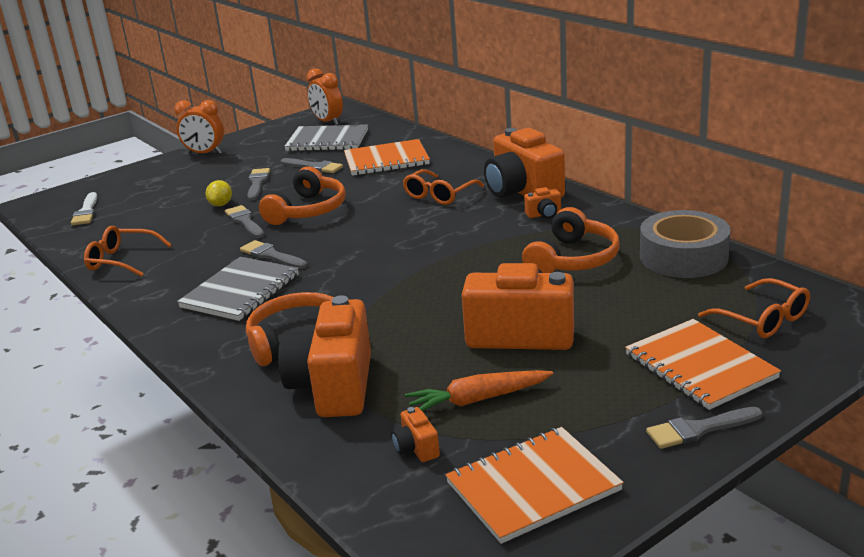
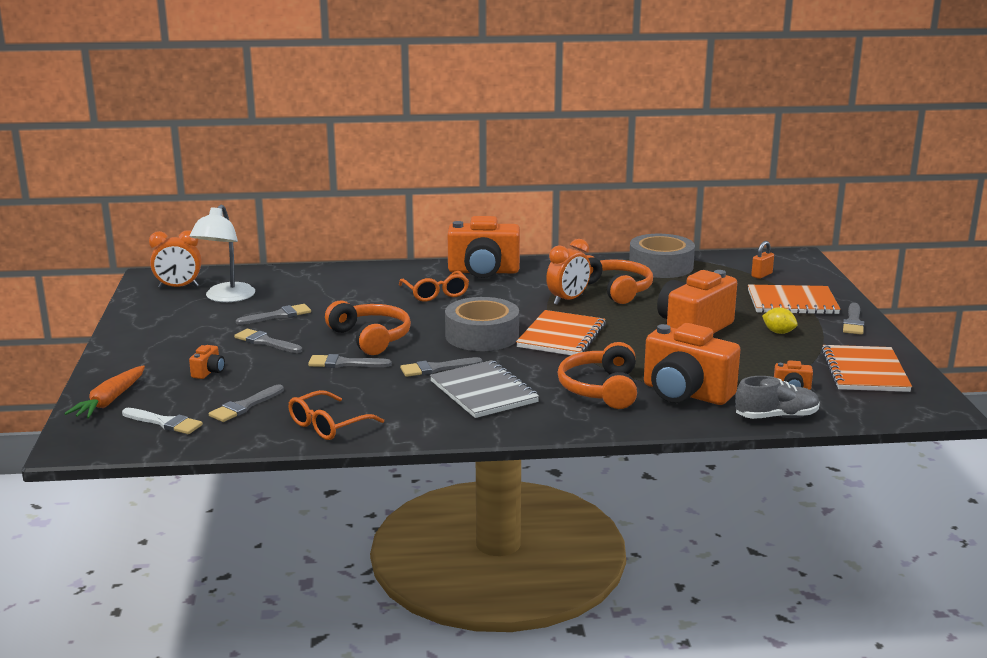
camera: 60 degrees left, 5 degrees down
orange clock [174,100,224,154] -> orange clock moved to [546,239,591,305]
yellow lemon [206,180,232,206] -> yellow lemon moved to [762,307,798,334]
grey notebook [284,124,368,151] -> white lamp [189,205,255,302]
orange notebook [344,139,430,176] -> orange notebook moved to [516,310,606,355]
orange carrot [405,370,553,411] -> orange carrot moved to [64,365,145,419]
orange camera [524,187,561,218] -> orange camera moved to [189,345,225,379]
orange glasses [698,278,810,338] -> orange padlock [751,241,774,279]
none -> grey brush [209,385,284,422]
none -> grey tape [445,297,519,351]
none -> grey shoe [735,376,820,419]

